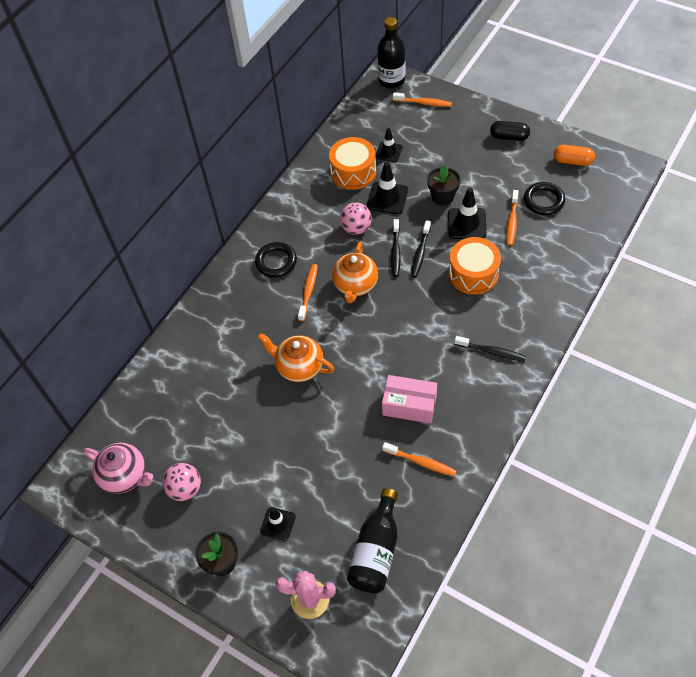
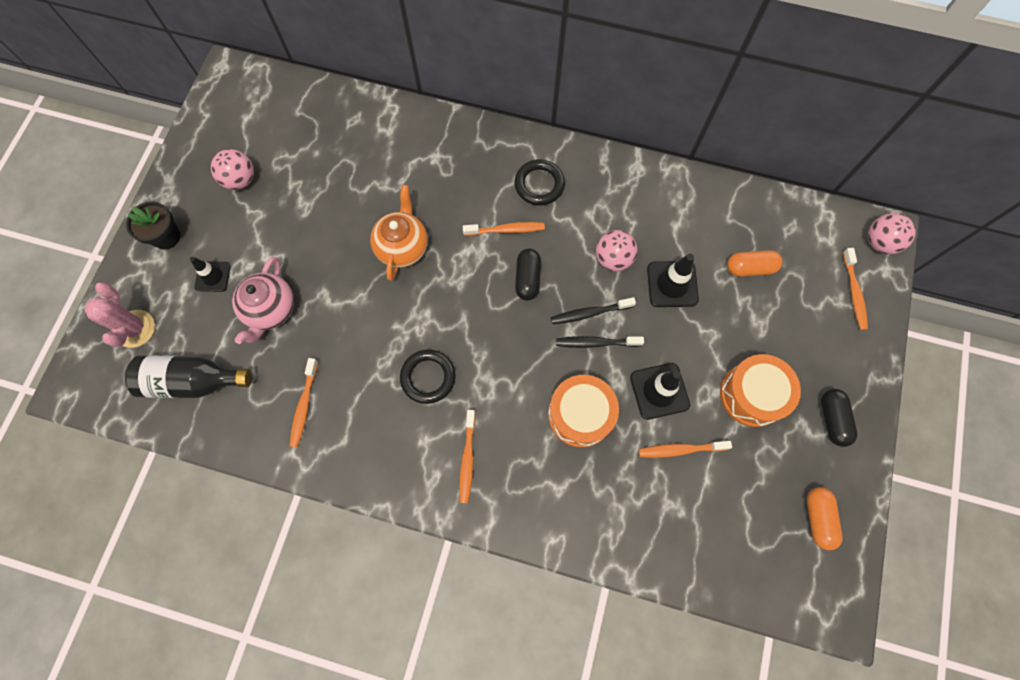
camera: 70 degrees right, 15 degrees up
pink teapot [83,443,153,494] -> pink teapot moved to [232,257,294,344]
orange drum [329,137,376,190] -> orange drum moved to [720,354,801,427]
orange teapot [332,242,378,303] -> black capsule [515,248,541,301]
black traffic cone [375,128,403,162] -> orange capsule [727,250,782,277]
black bottle [377,17,405,89] -> pink ball [868,213,916,254]
pink box [382,375,437,424] -> none
black flower pot [427,165,461,206] -> none
black toothbrush [454,336,526,362] -> orange toothbrush [459,410,476,503]
black ring [524,182,565,215] -> black ring moved to [400,350,456,404]

